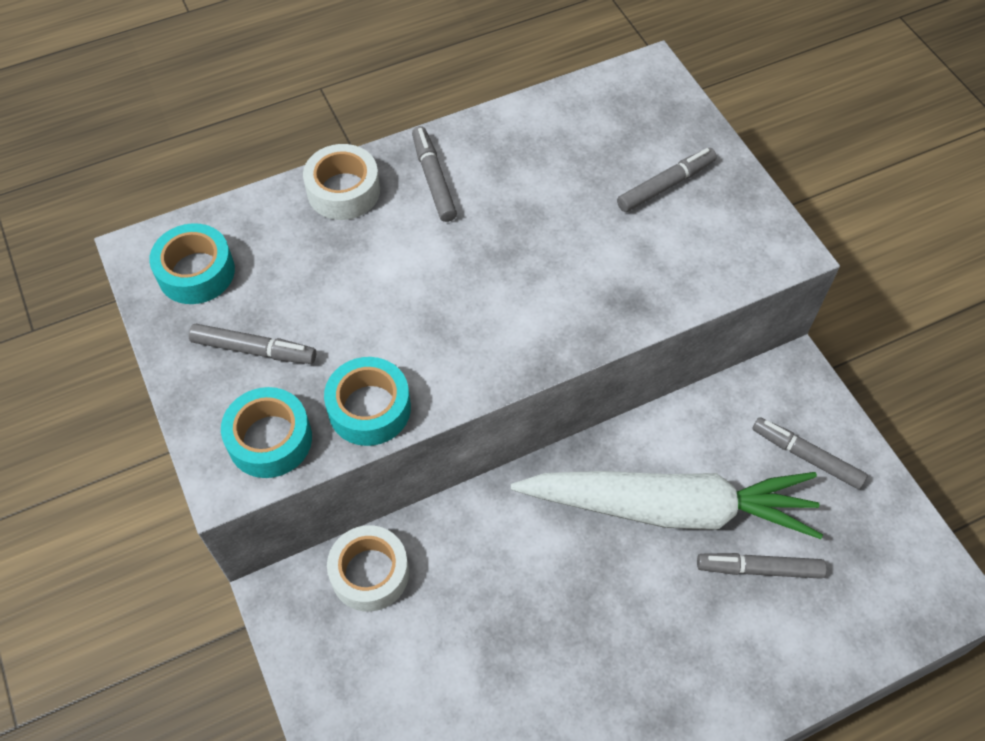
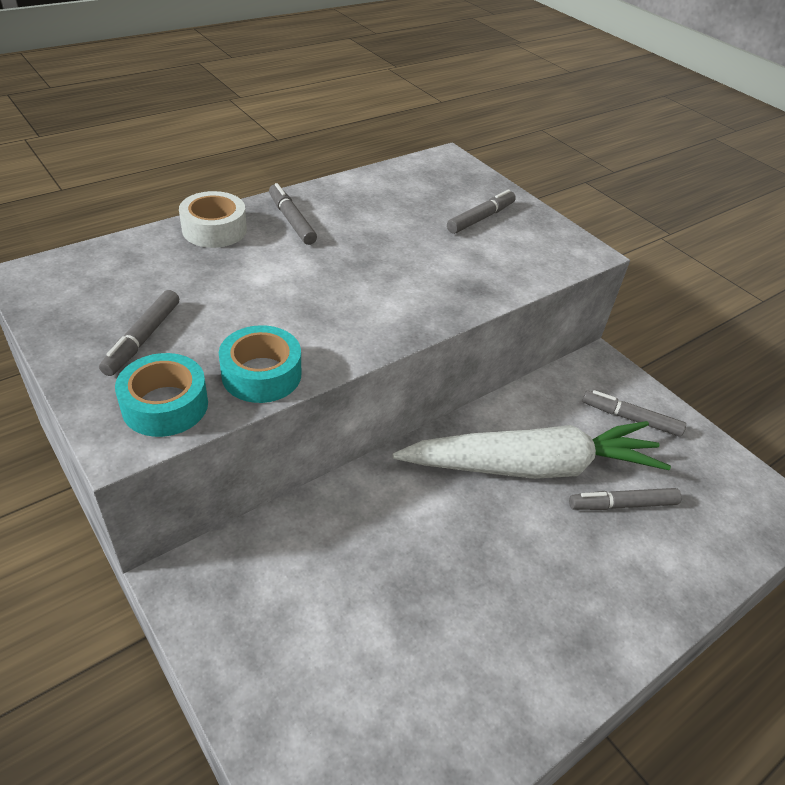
camera: 15 degrees left, 15 degrees down
turquoise tape [149,223,235,304] -> none
grey marker [189,324,316,364] -> grey marker turned 105 degrees clockwise [99,290,179,376]
white tape [327,525,409,612] -> none

